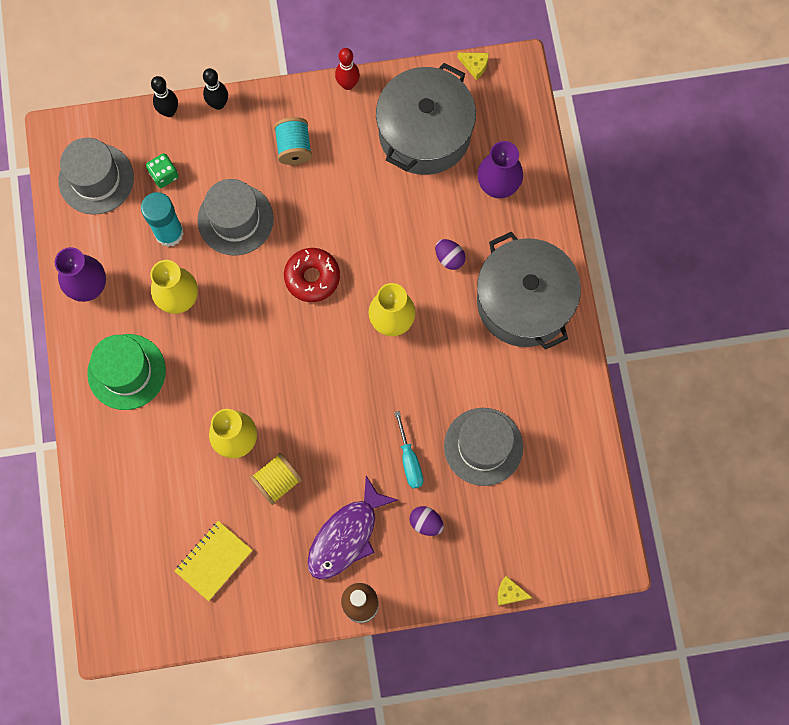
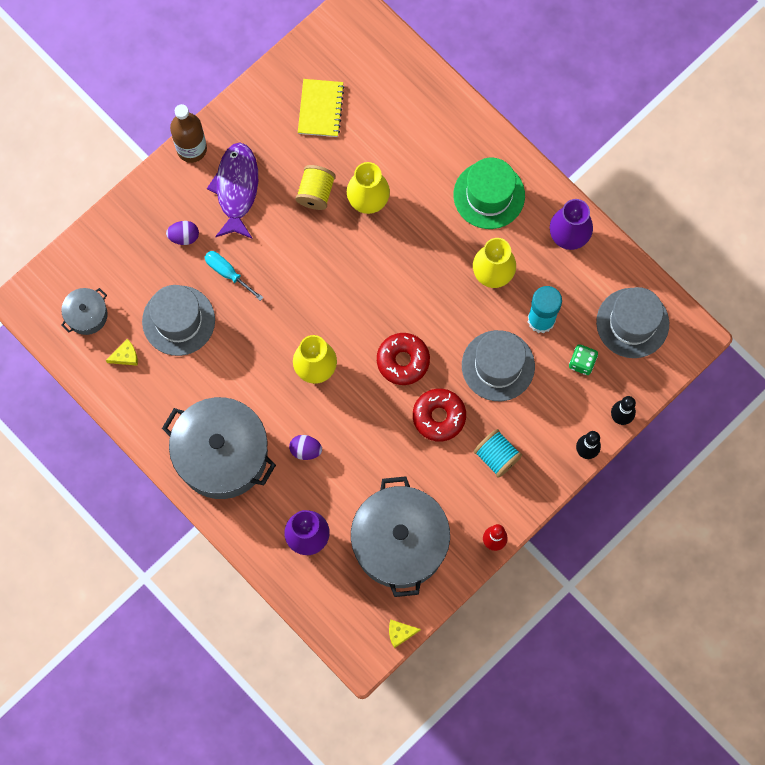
camera: 145 degrees right, 0 degrees up
yellow cheese [498,576,532,606] -> yellow cheese moved to [106,339,138,366]
none -> grey pot [61,288,108,335]
none -> red donut [413,388,466,442]

